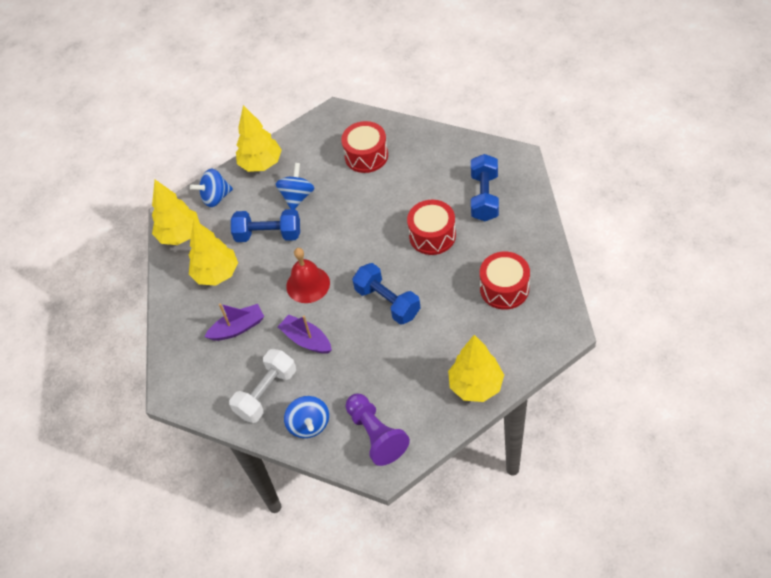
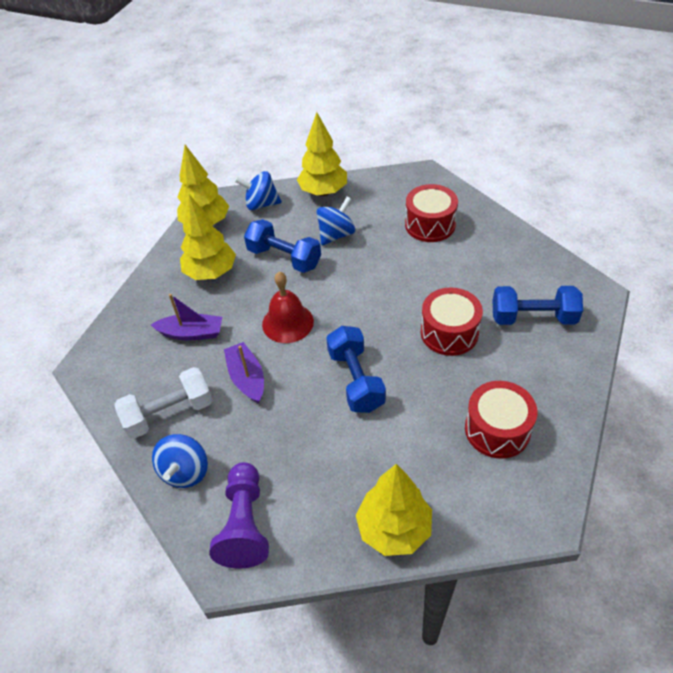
camera: 25 degrees right, 5 degrees down
blue dumbbell [471,154,499,221] -> blue dumbbell turned 60 degrees clockwise [493,286,583,325]

